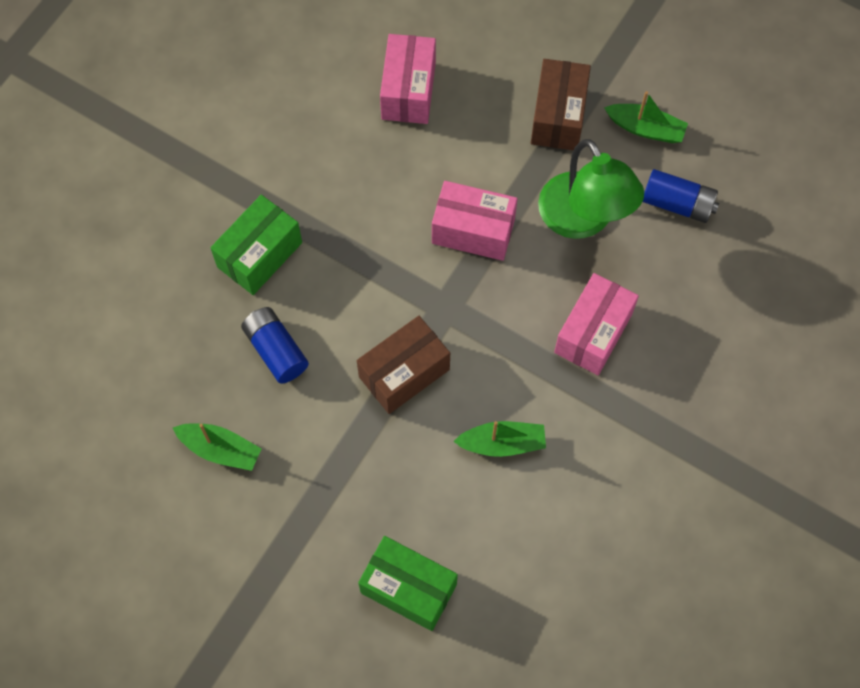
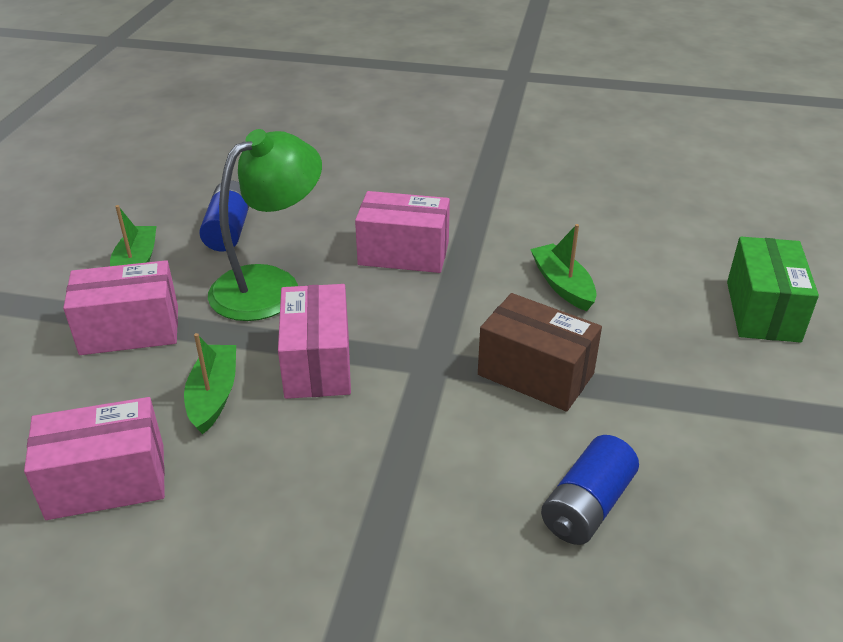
camera: 110 degrees left, 30 degrees down
green boat [173,423,261,471] -> green boat moved to [184,333,236,434]
green box [211,195,302,295] -> none
brown box [531,59,591,150] -> pink box [63,260,178,355]

